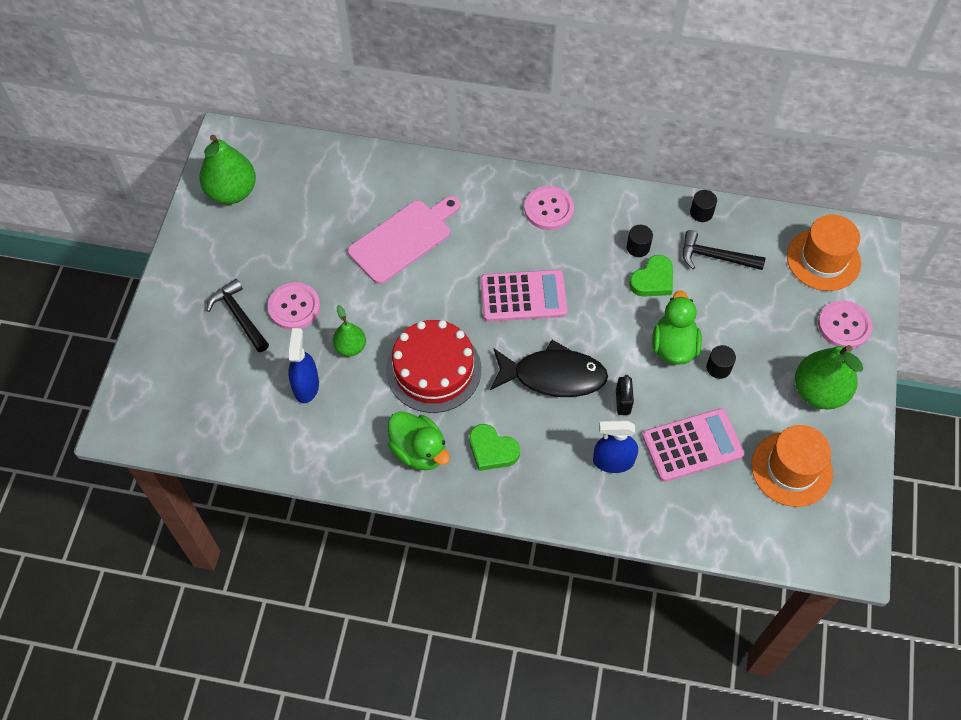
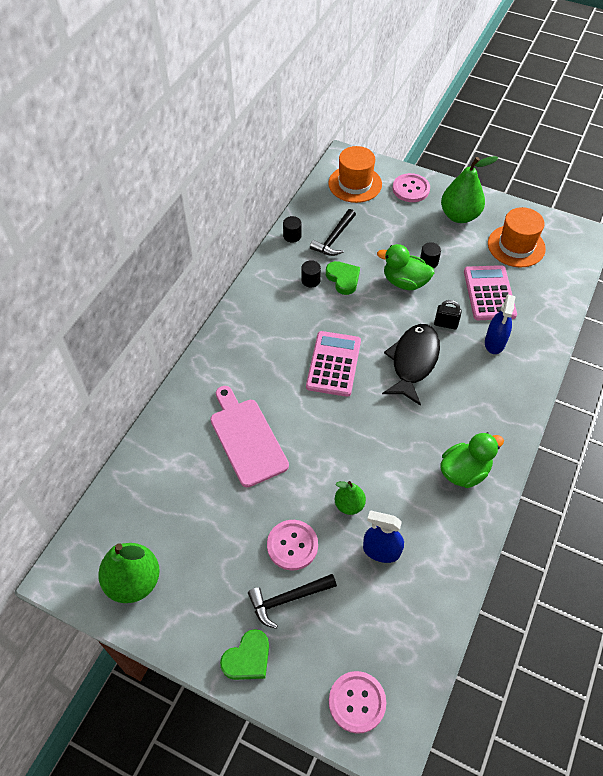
camera: 75 degrees left, 5 degrees down
red cake [386,320,481,413] -> none
green heart [469,424,520,471] -> green heart moved to [220,629,269,680]
pink button [524,186,574,230] -> pink button moved to [329,671,386,734]

